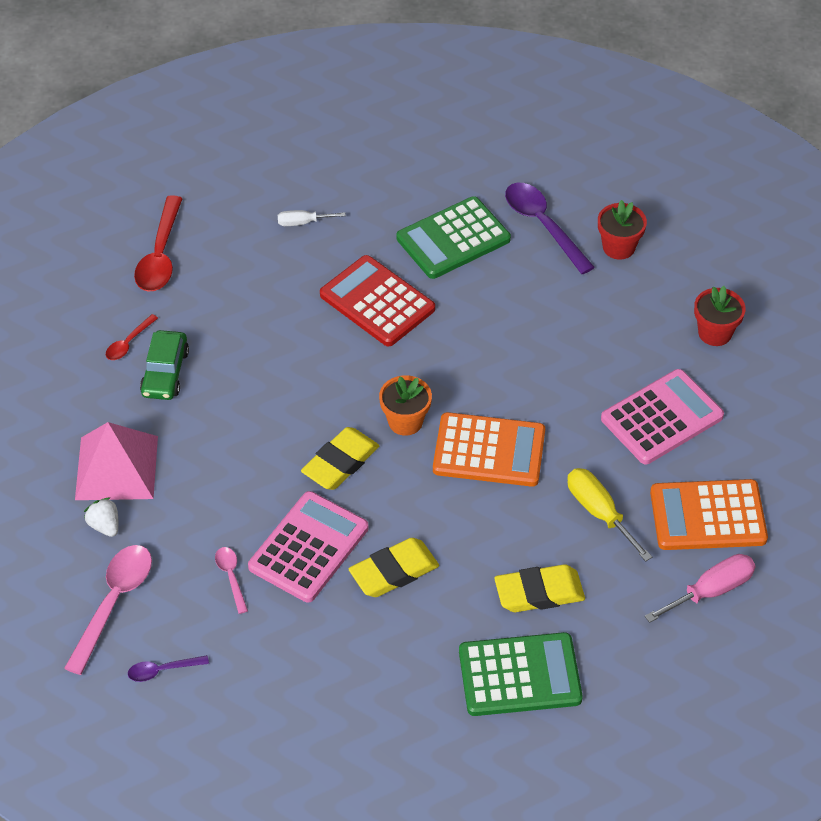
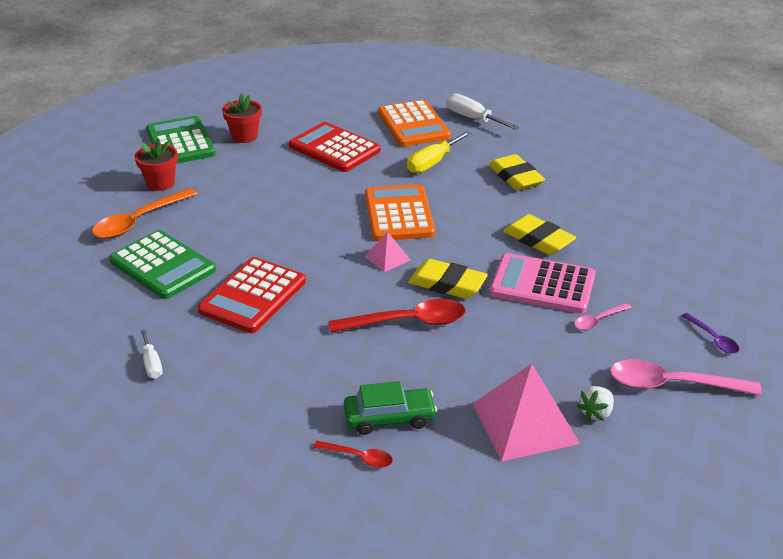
camera: 105 degrees left, 15 degrees down
red spoon [134,195,183,292] -> red spoon moved to [328,299,465,333]
orange flower pot [379,375,432,436] -> pink pyramid [364,232,411,272]
green calculator [459,632,583,716] -> green calculator moved to [146,116,216,164]
purple spoon [505,183,595,274] -> orange spoon [92,188,197,239]
pink calculator [601,369,724,464] -> red calculator [289,122,381,172]
pink screwdriver [645,554,756,623] -> white screwdriver [447,93,519,130]

